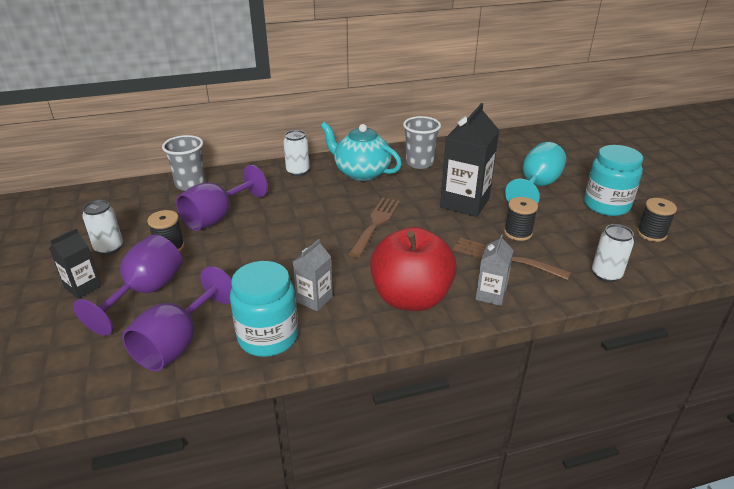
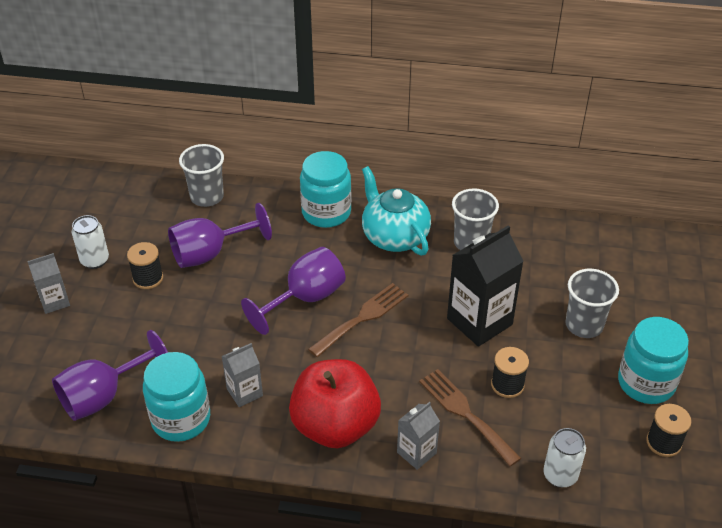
camera: 25 degrees right, 10 degrees up
black carton [49,228,101,299] -> grey carton [27,253,70,314]
purple goblet [73,235,183,336] -> purple goblet moved to [241,247,346,335]
white can [283,130,310,176] -> turquoise jar [300,151,351,228]
turquoise goblet [505,142,566,204] -> grey cup [565,269,619,338]

